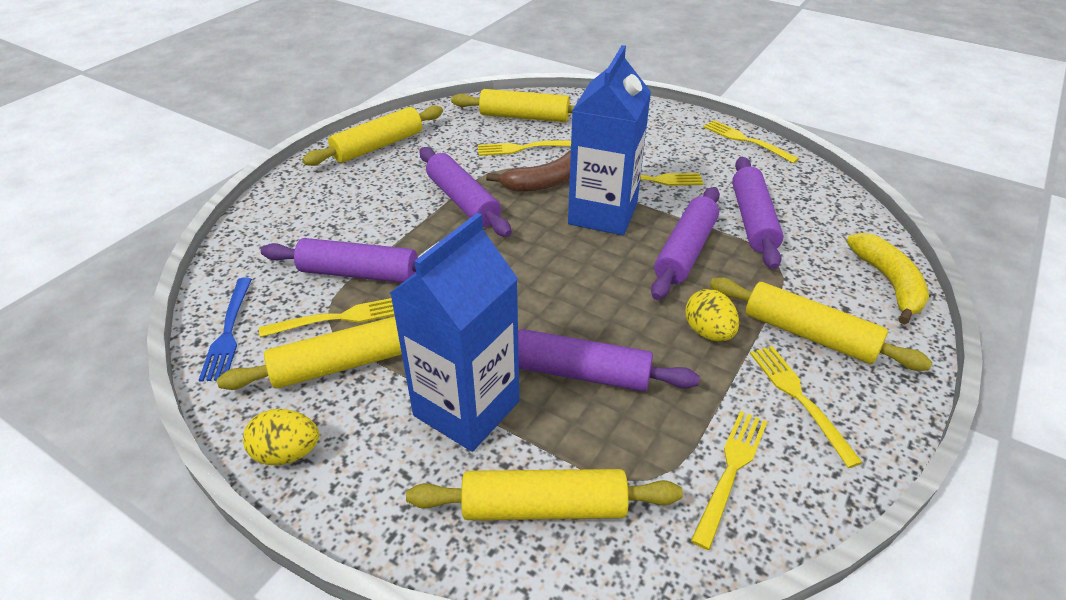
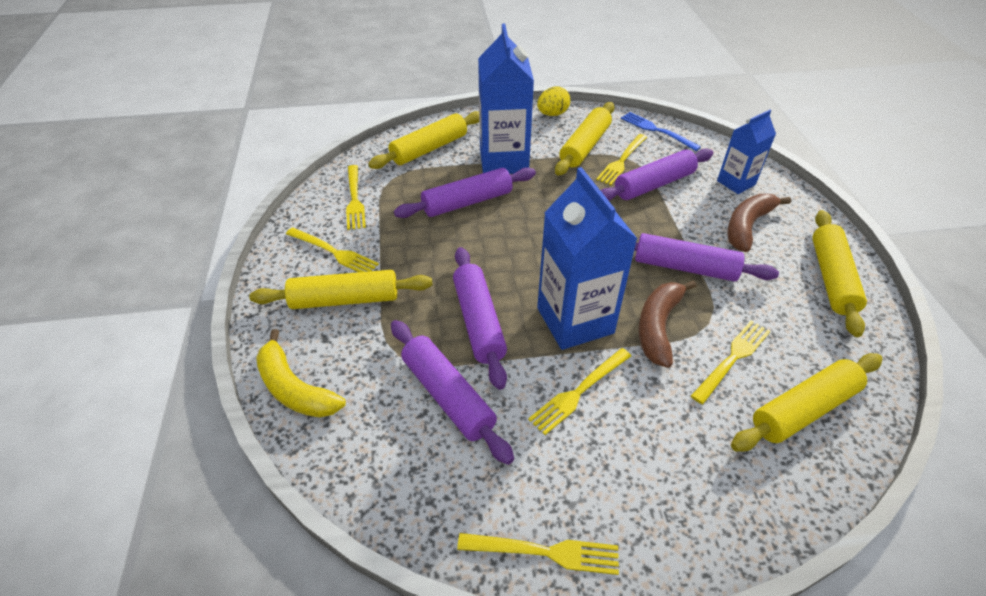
camera: 140 degrees right, 5 degrees up
yellow egg [685,289,739,342] -> none
none -> blue carton [717,110,776,194]
none -> brown banana [727,193,791,252]

